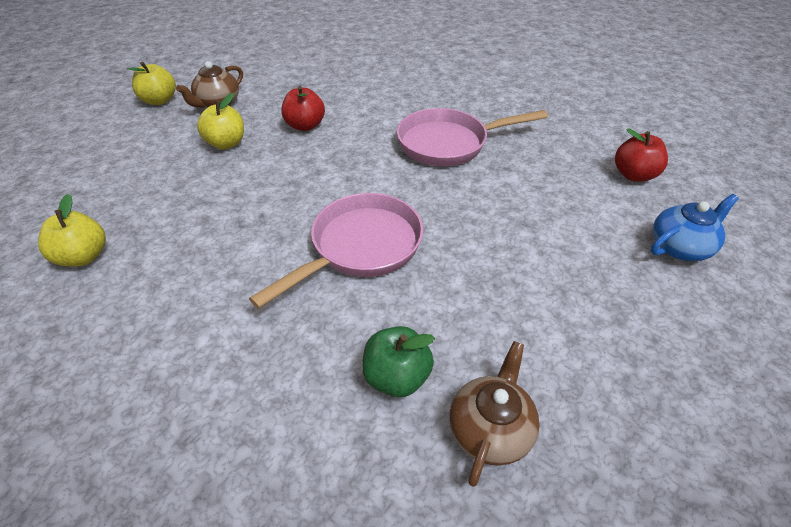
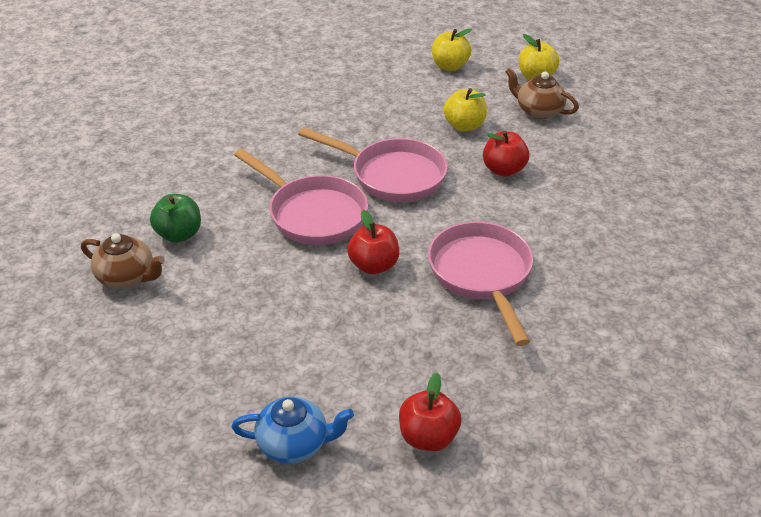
camera: 90 degrees right, 5 degrees down
yellow apple [38,194,106,267] -> yellow apple moved to [432,29,472,71]
blue teapot [650,194,739,261] -> blue teapot turned 60 degrees counterclockwise [231,396,354,463]
none -> pink pan [298,127,447,202]
none -> red apple [347,210,399,274]

